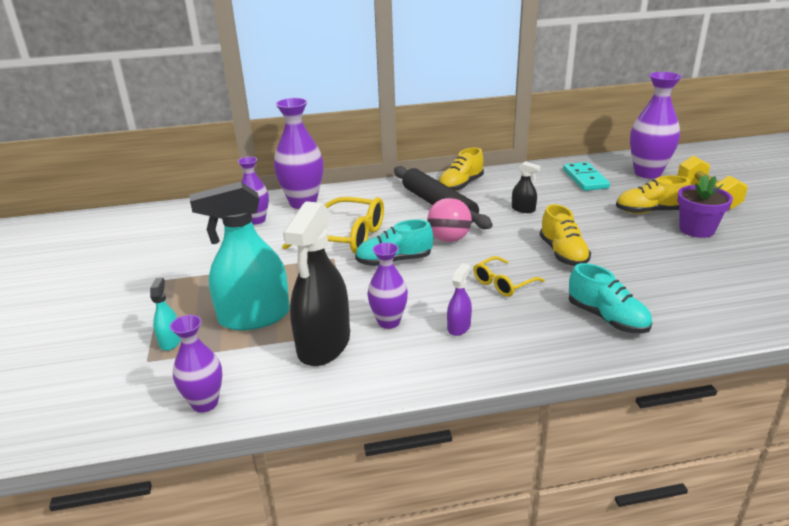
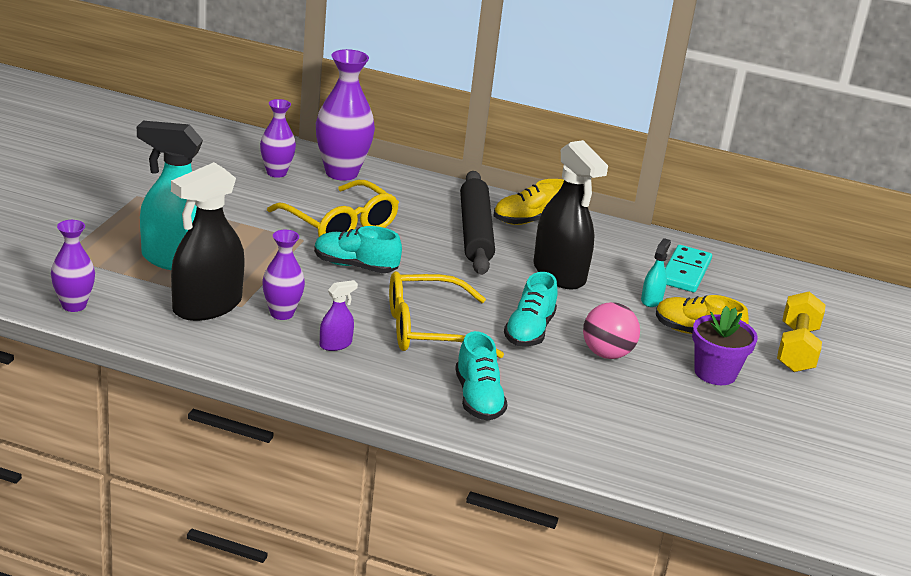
camera: 25 degrees right, 0 degrees up
turquoise spray bottle [150,278,181,351] -> turquoise spray bottle moved to [641,238,671,307]
pink ball [427,198,472,242] -> pink ball moved to [583,302,640,359]
yellow glasses [473,256,545,297] -> yellow glasses [389,271,504,358], size x1.80
black spray bottle [512,161,541,213] -> black spray bottle [533,140,608,290], size x2.24
yellow shoe [540,204,591,266] -> turquoise shoe [504,272,558,347]
purple vase [630,72,682,179] -> none

